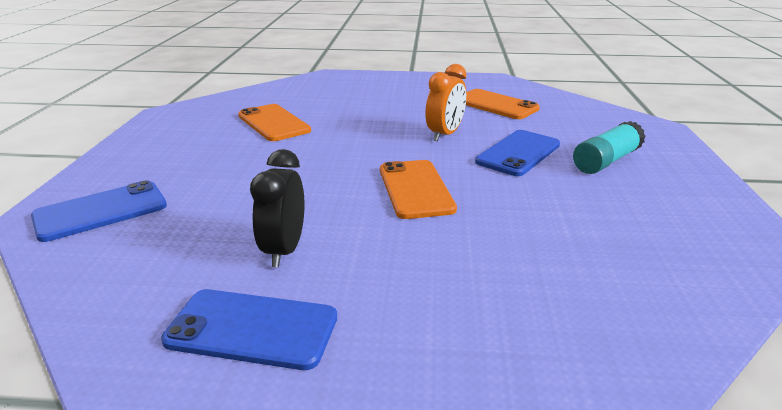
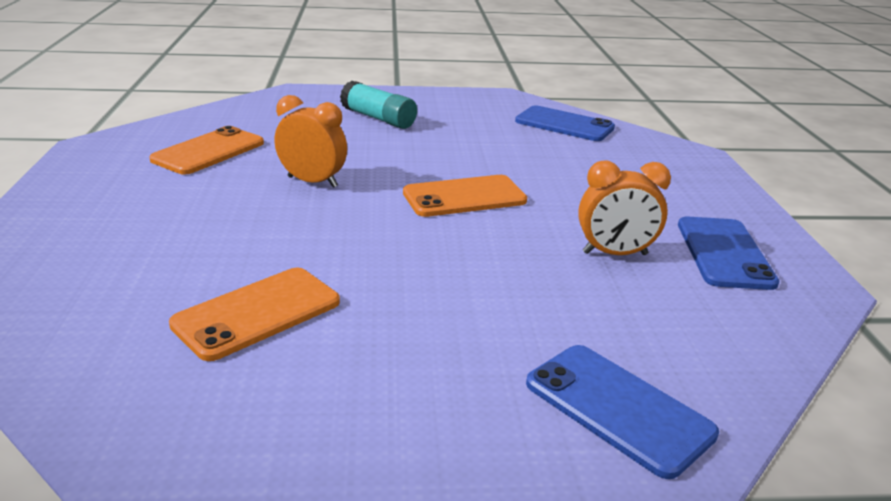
camera: 100 degrees left, 0 degrees up
black clock [250,149,304,267] -> orange clock [578,160,671,255]
blue phone [475,130,560,176] -> blue phone moved to [515,105,615,141]

